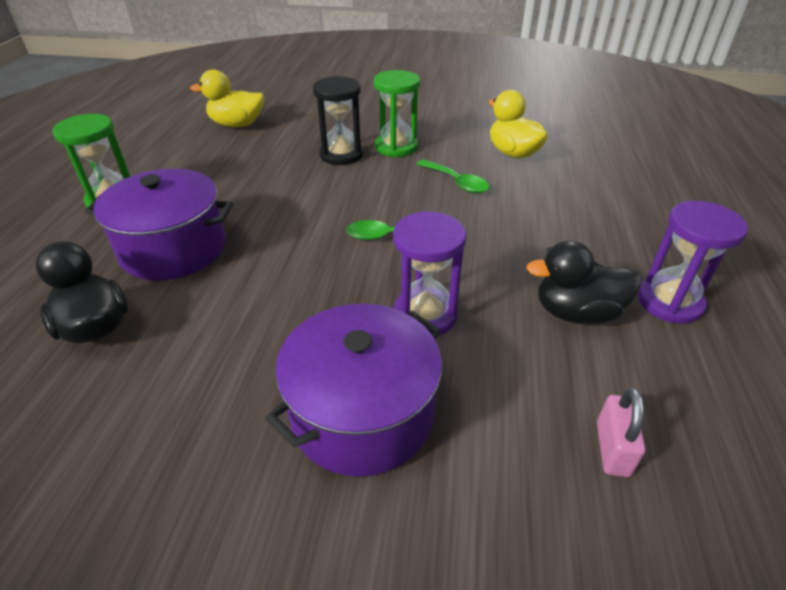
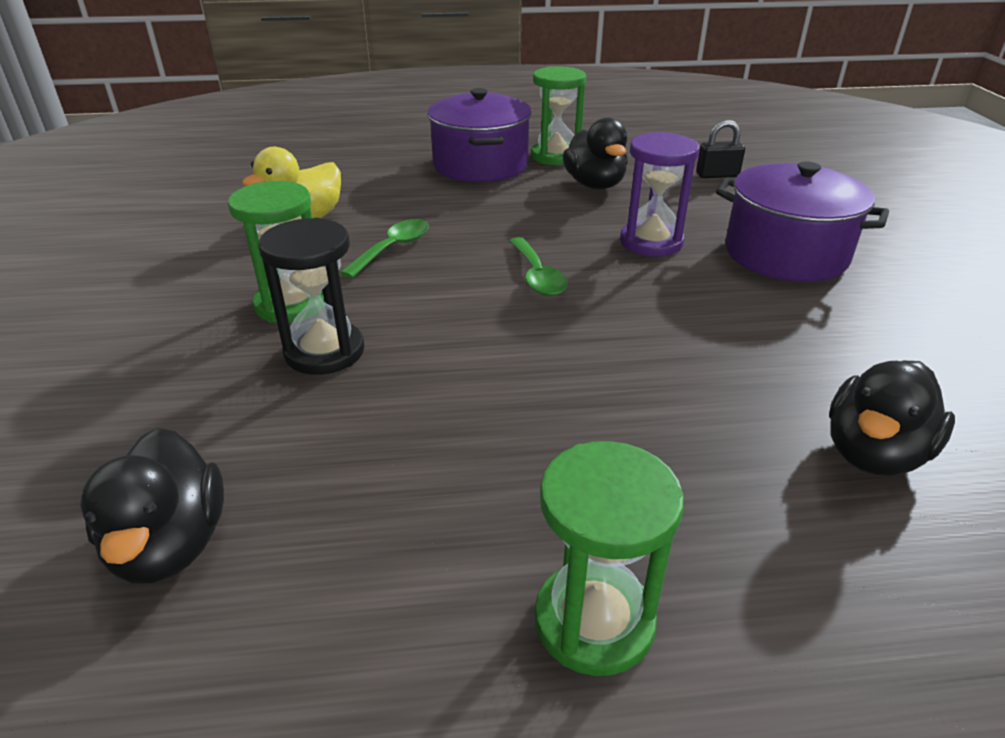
camera: 105 degrees left, 5 degrees down
purple pot [85,169,233,280] -> purple pot moved to [427,88,532,182]
yellow duck [190,70,264,127] -> black duck [80,428,224,584]
pink padlock [597,388,646,477] -> black padlock [696,120,745,178]
purple hourglass [638,201,748,324] -> green hourglass [531,66,586,165]

